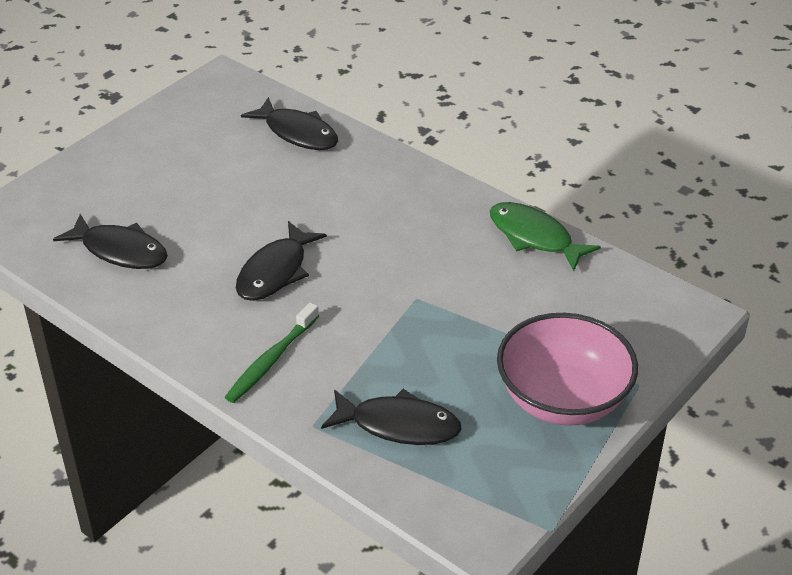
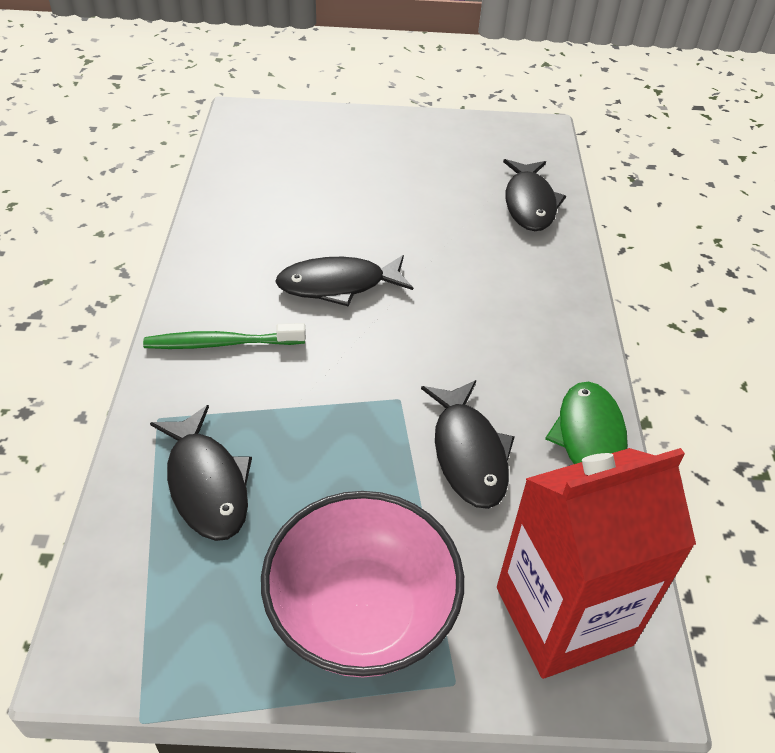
camera: 50 degrees right, 5 degrees up
black fish [53,214,168,269] -> black fish moved to [421,380,515,509]
none -> red carton [497,448,696,679]

